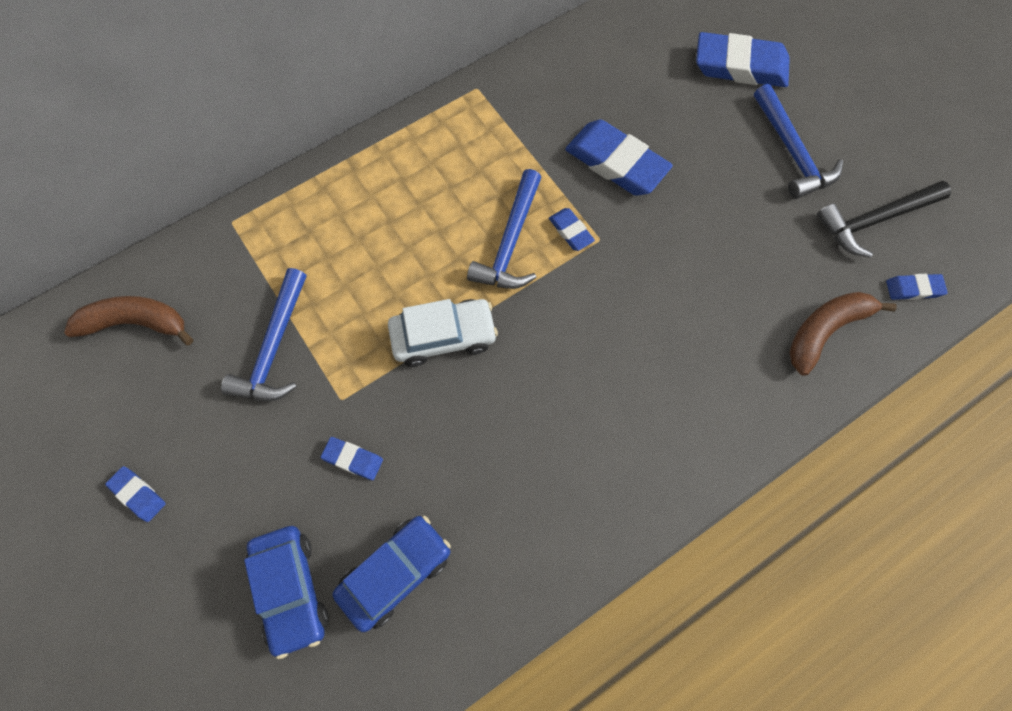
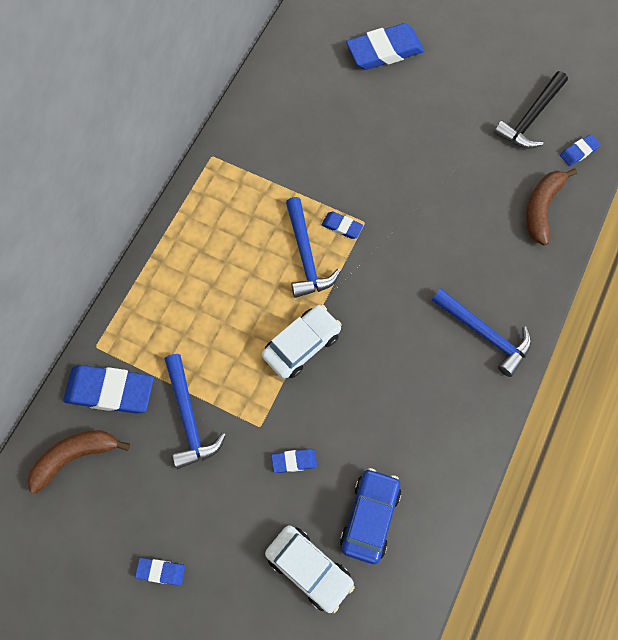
camera: 30 degrees left, 0 degrees up
blue car [244,526,329,659] -> white car [265,525,355,613]
blue eraser [565,120,673,196] -> blue eraser moved to [63,365,154,414]
blue hammer [754,84,843,199] -> blue hammer moved to [432,289,531,377]

